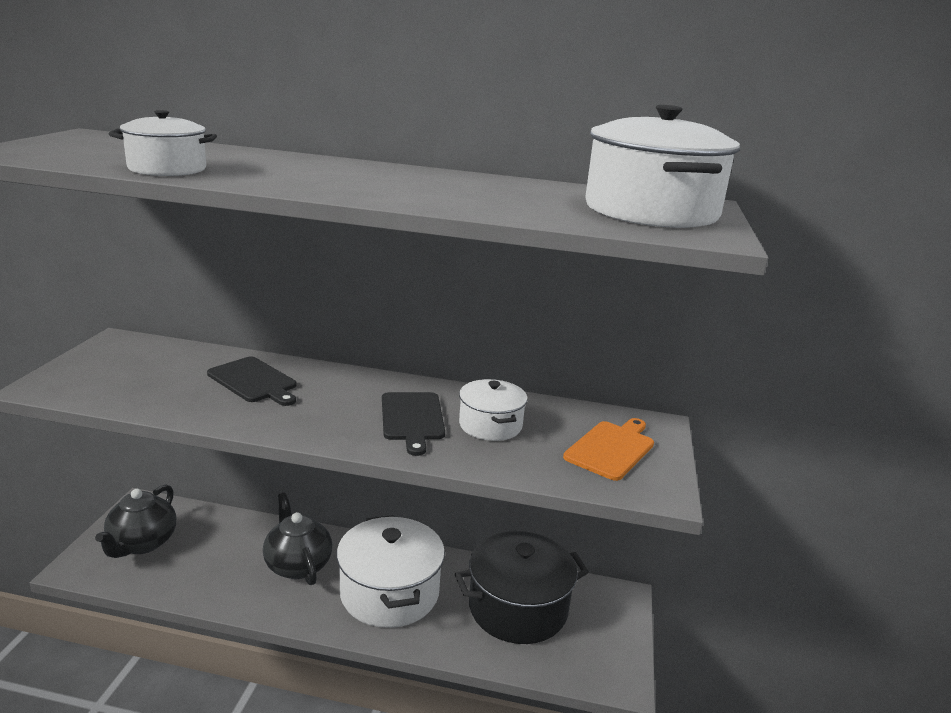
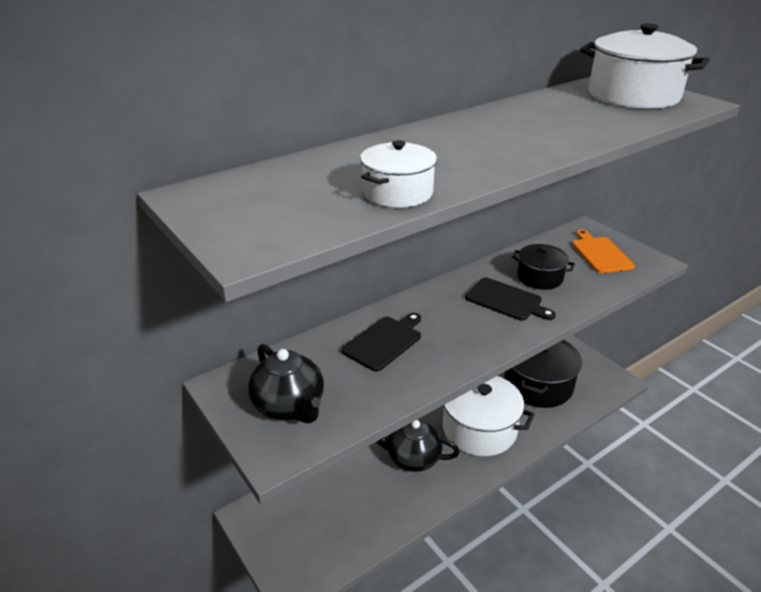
camera: 45 degrees left, 10 degrees up
black teapot [95,484,176,558] -> black teapot moved to [248,344,324,424]
black cutting board [207,356,297,406] -> black cutting board turned 45 degrees counterclockwise [341,313,421,372]
white pot [459,379,527,441] -> black pot [512,244,575,290]

